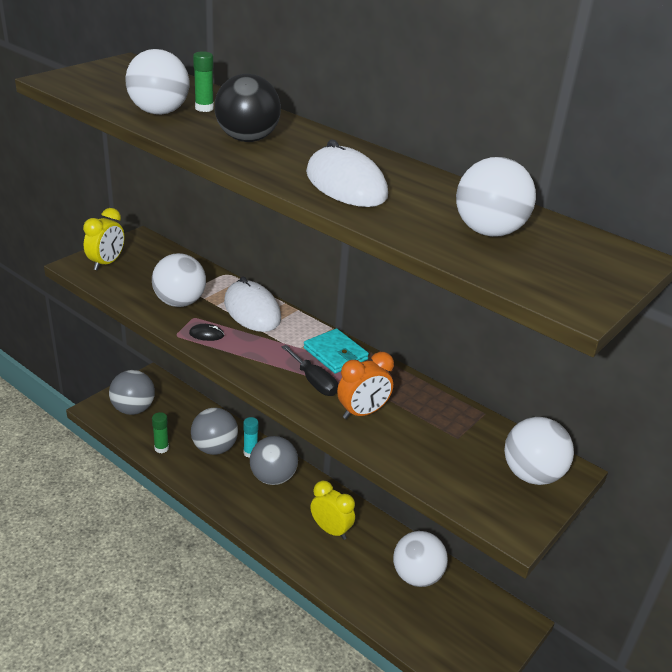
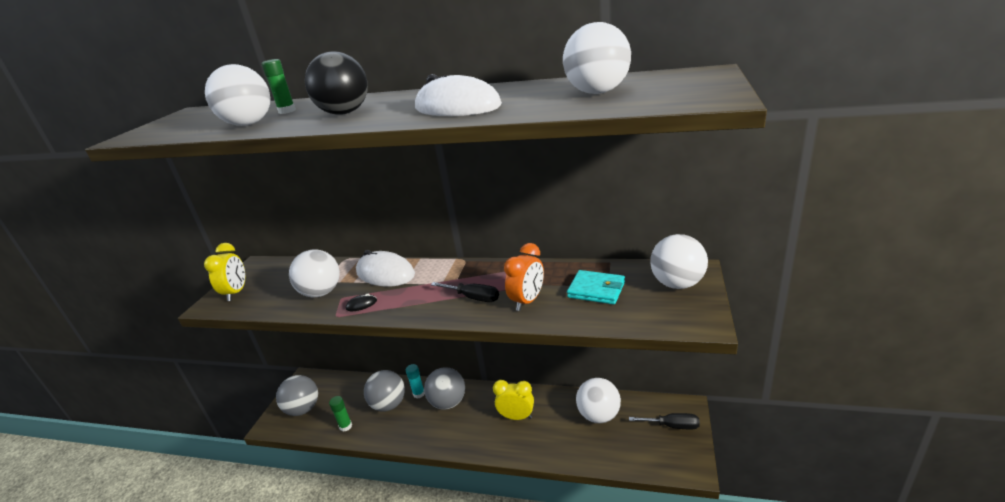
camera: 20 degrees left, 5 degrees down
turquoise wallet [303,328,369,374] -> turquoise wallet moved to [567,270,625,304]
none -> black screwdriver [629,413,700,430]

